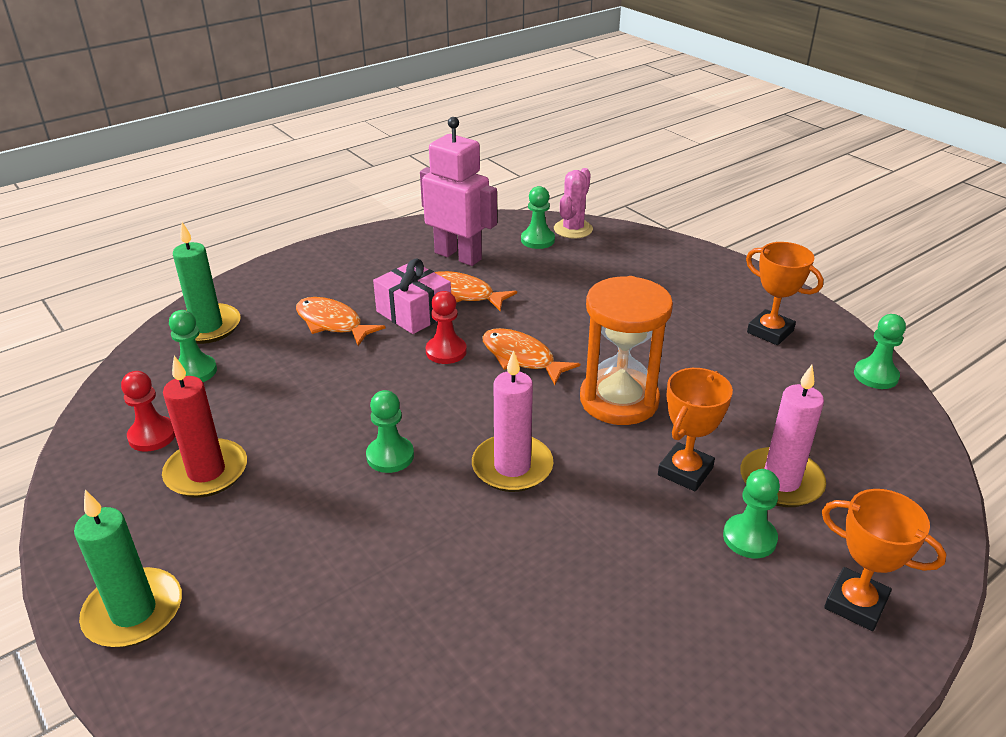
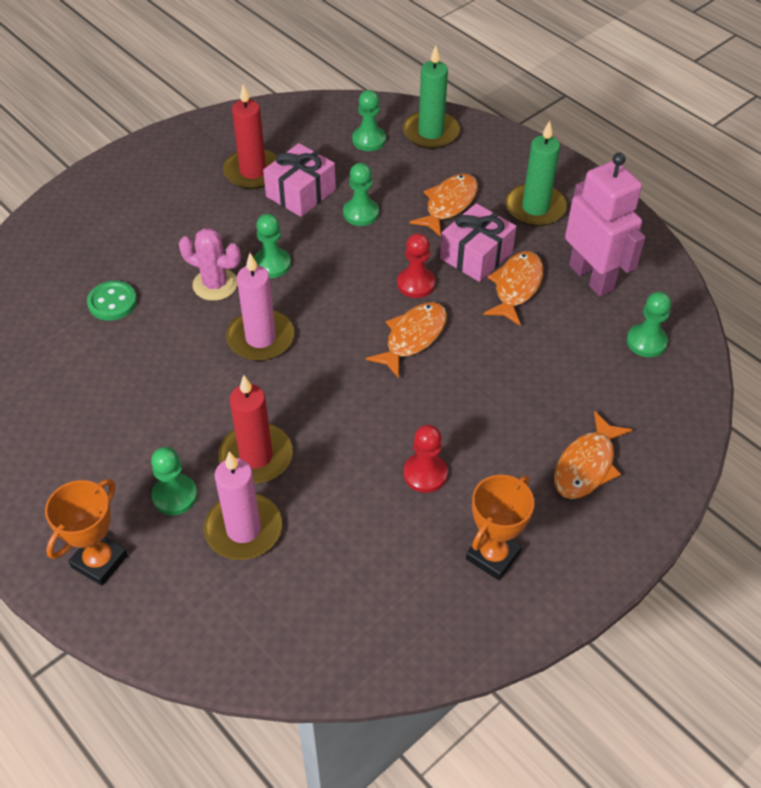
camera: 85 degrees right, 15 degrees up
green candle [74,490,182,647] -> green candle moved to [506,121,567,226]
red pawn [121,371,175,452] -> red pawn moved to [404,425,448,493]
pink robot [420,117,497,266] -> pink robot turned 60 degrees counterclockwise [565,153,645,297]
pink cactus [554,168,593,239] -> pink cactus moved to [179,228,241,301]
orange hourglass [580,276,673,425] -> none
orange trophy [658,368,733,492] -> red candle [218,375,293,483]
green pawn [854,314,906,389] -> green pawn moved to [343,163,379,226]
none -> green button [87,281,137,321]
none -> pink gift [263,143,336,217]
none -> orange fish [554,411,632,499]

